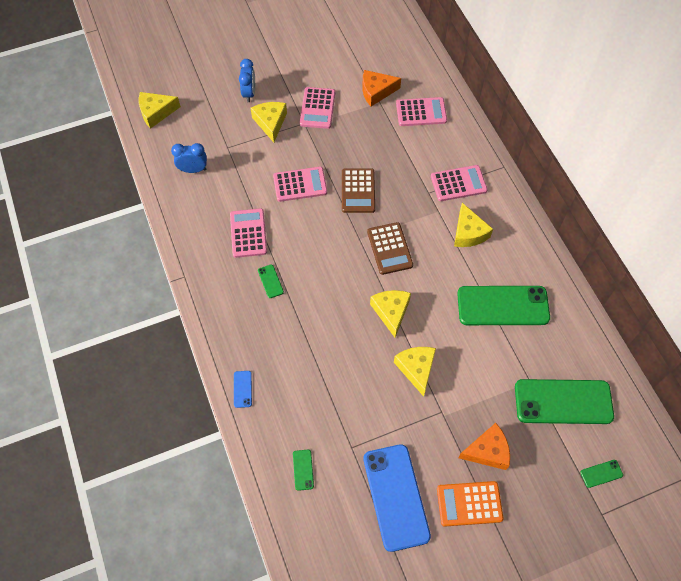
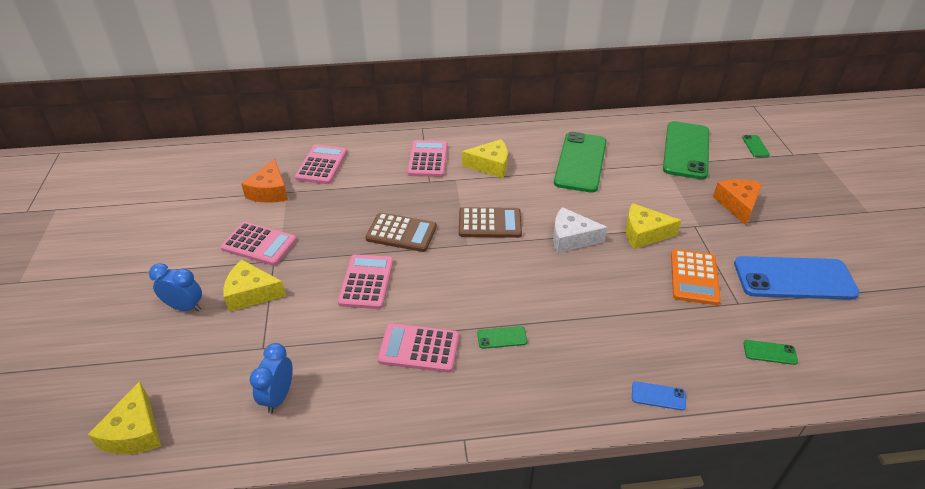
camera: 75 degrees left, 20 degrees down
yellow cheese [370,290,411,337] -> white cheese [553,207,608,253]
orange calculator [437,481,504,526] -> orange calculator moved to [671,249,721,305]

